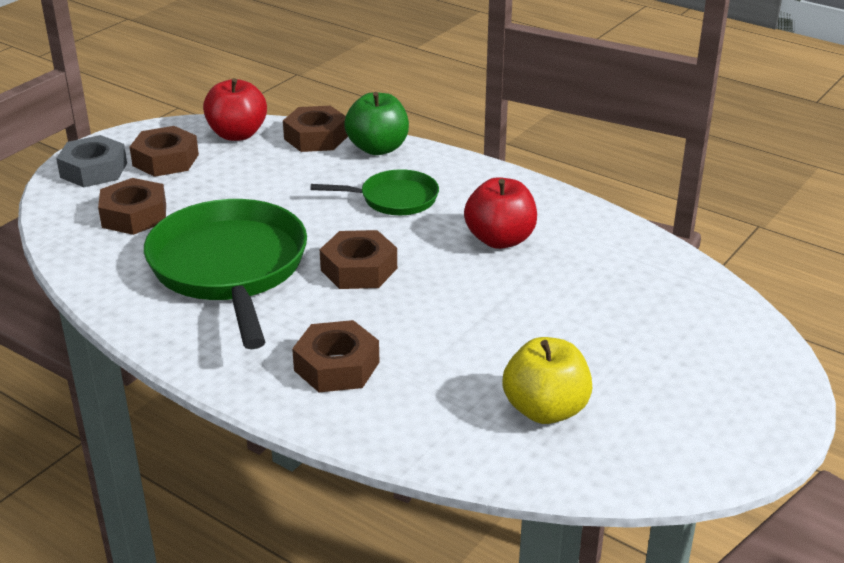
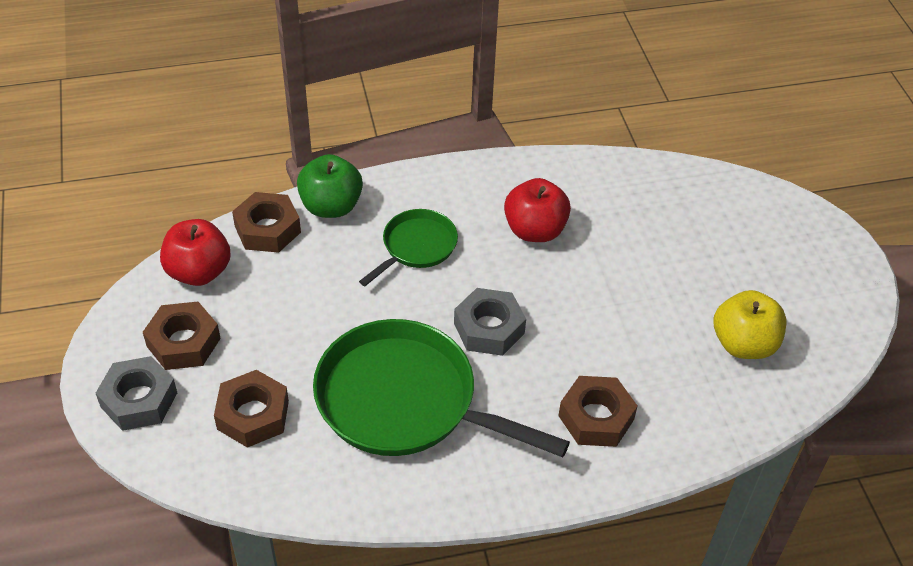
camera: 50 degrees left, 15 degrees up
brown nut [319,230,397,289] -> grey nut [454,288,526,356]

